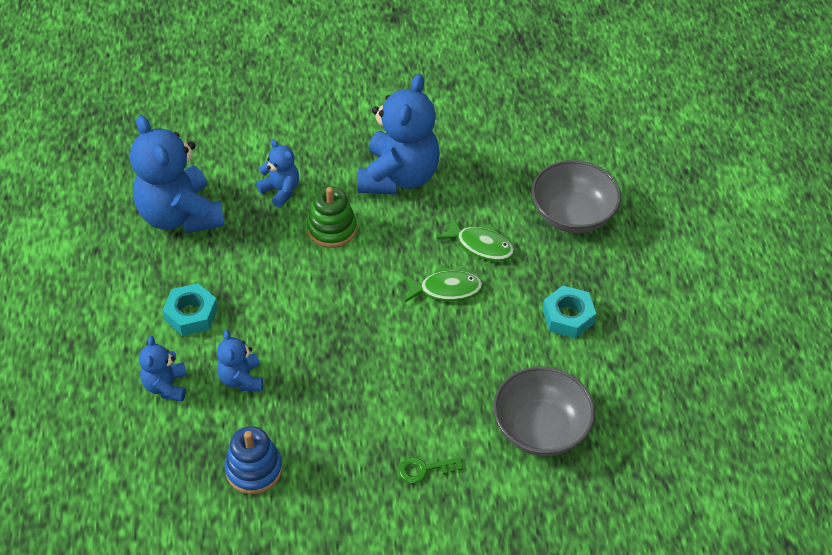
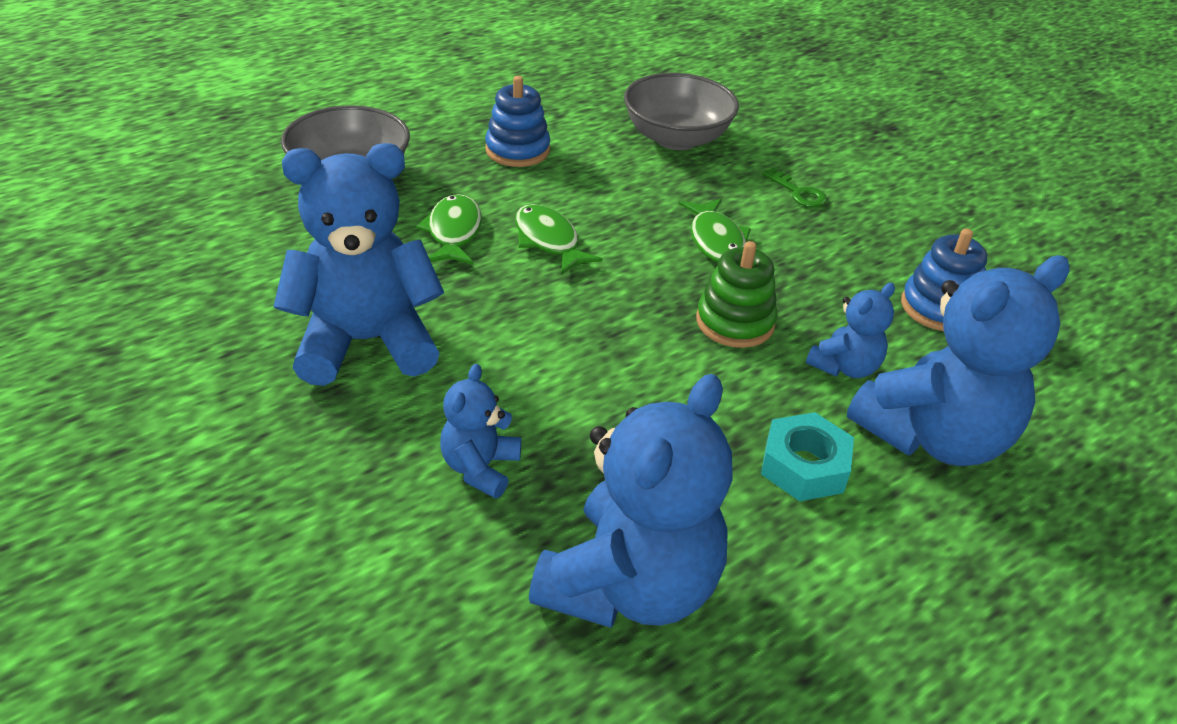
camera: 120 degrees left, 10 degrees down
blue teddy bear [139,336,187,402] -> blue teddy bear [847,255,1070,466], size x2.02
green stacking toy [307,187,357,248] -> green stacking toy moved to [696,241,778,348]
turquoise nut [542,285,597,339] -> blue stacking toy [485,76,550,167]
none -> green fish [679,199,751,262]

